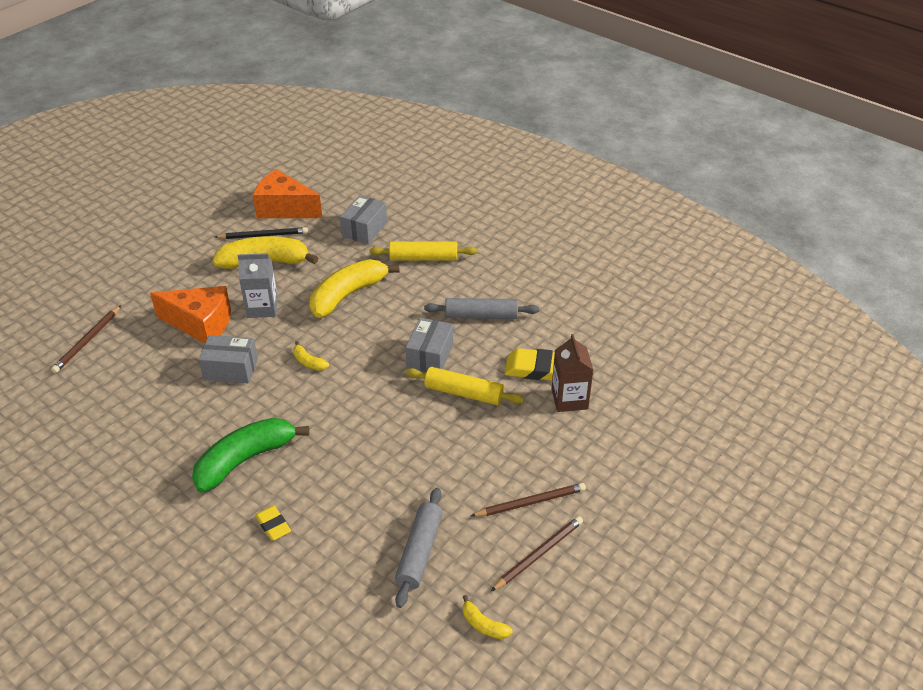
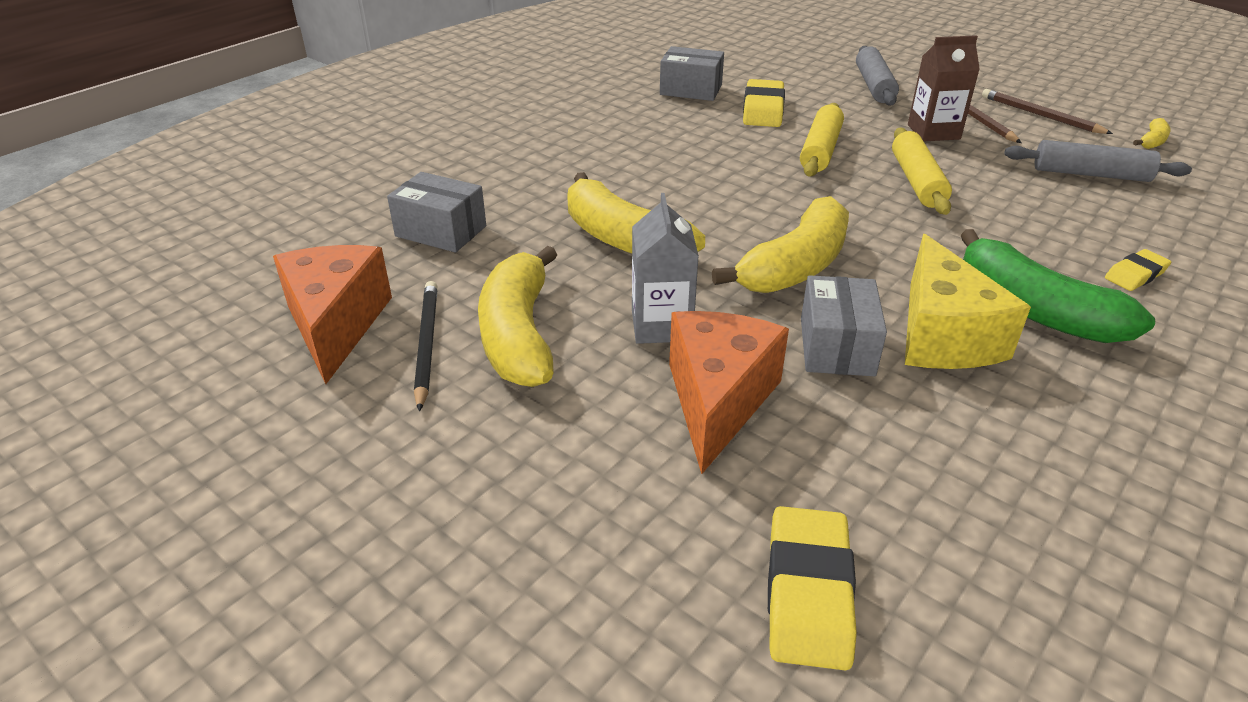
camera: 90 degrees left, 5 degrees down
brown pencil [51,305,121,373] -> yellow eraser [768,506,857,671]
orange cheese [253,169,322,218] -> orange cheese turned 150 degrees clockwise [273,245,392,384]
yellow banana [293,341,329,371] -> yellow banana [712,196,849,293], size x2.30
yellow rolling pin [370,241,477,261] -> yellow rolling pin moved to [892,128,952,215]
grey box [405,317,453,372] -> grey box moved to [660,46,724,101]
grey rolling pin [424,298,539,319] -> grey rolling pin moved to [856,46,899,106]
brown carton [551,334,593,412] -> brown carton moved to [908,35,980,141]
none -> yellow cheese [905,234,1031,369]

